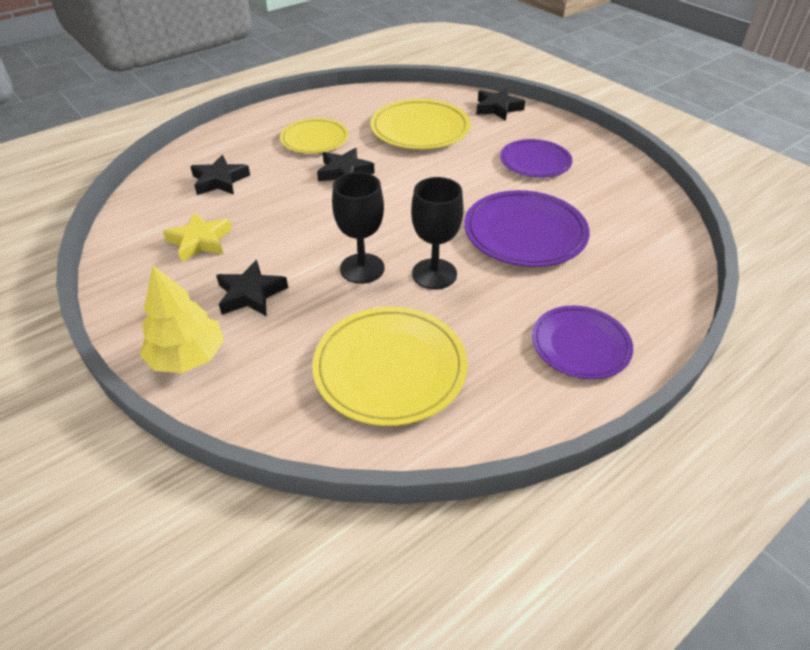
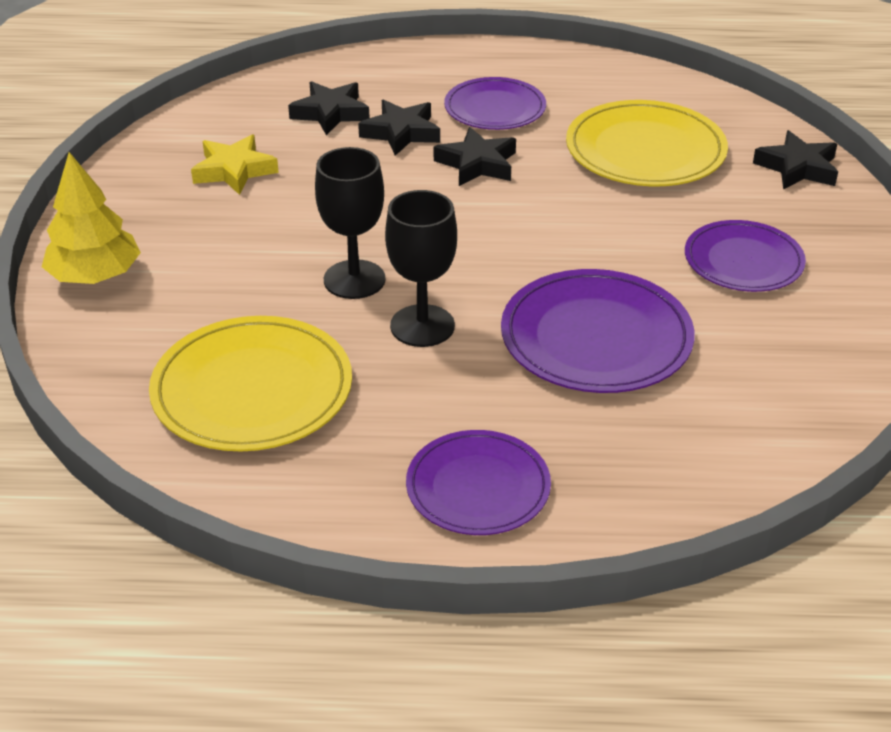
camera: 40 degrees right, 5 degrees down
black star [216,260,288,316] -> black star moved to [358,99,440,156]
yellow plate [280,118,348,153] -> purple plate [444,77,546,130]

